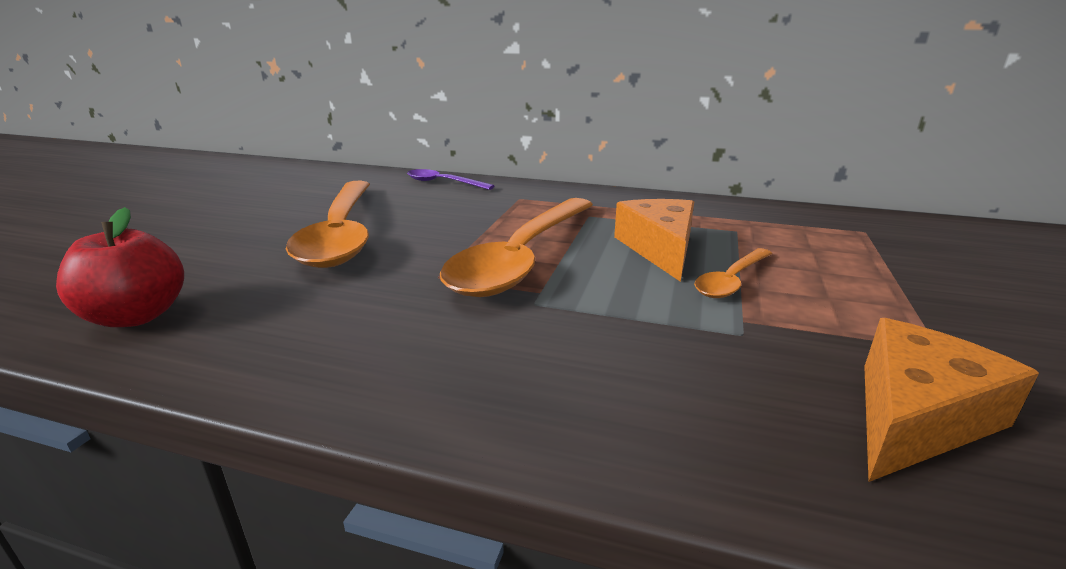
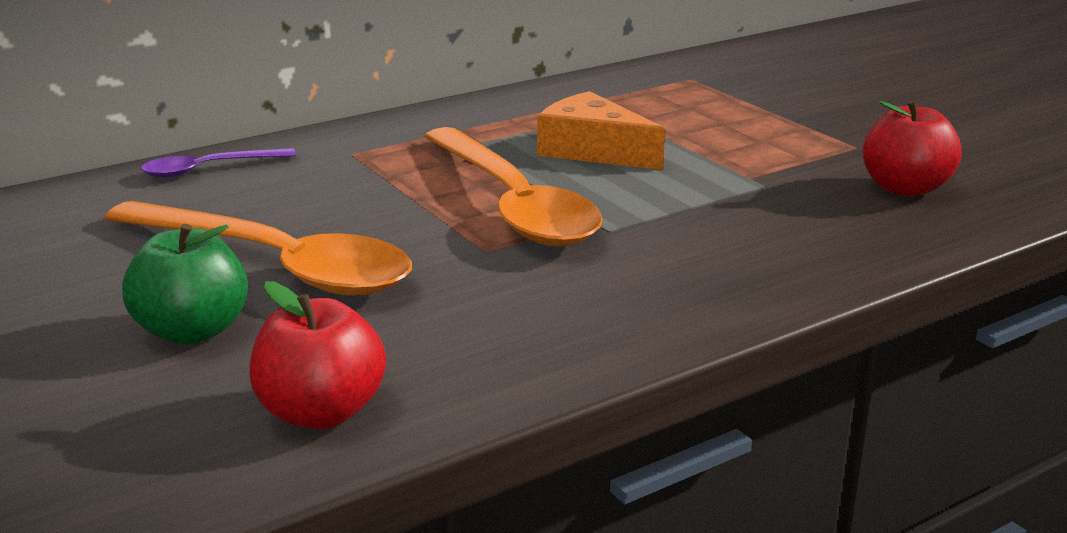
camera: 50 degrees left, 0 degrees up
orange spoon [694,248,772,298] -> none
orange cheese [864,318,1039,482] -> red apple [862,100,961,197]
none -> green apple [122,224,248,344]

